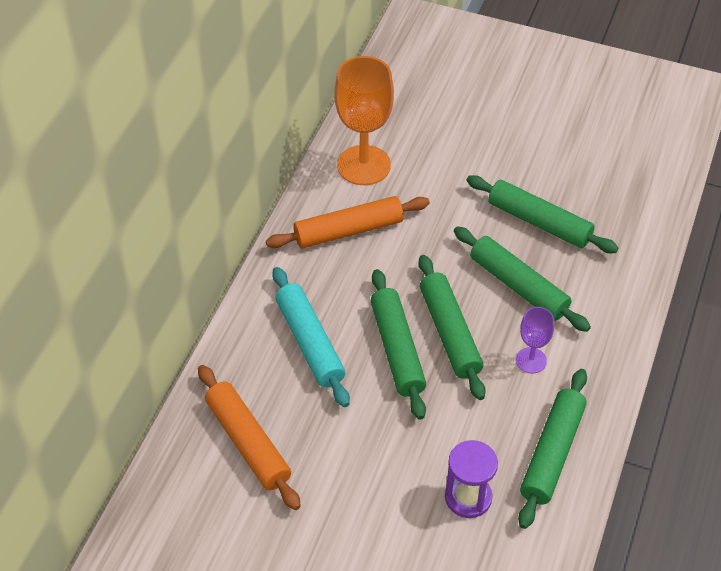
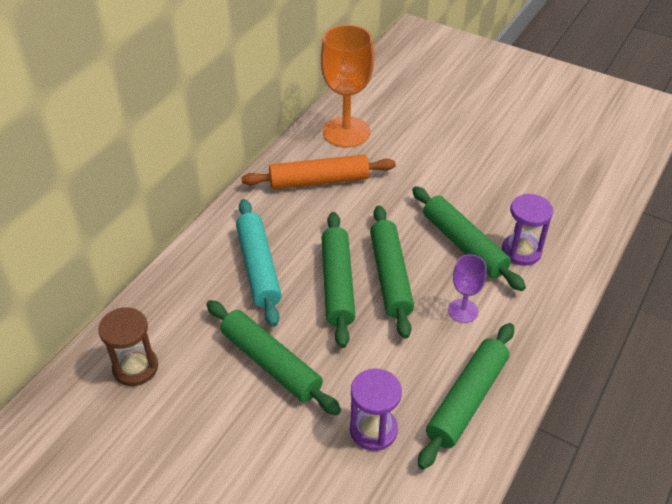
camera: 10 degrees right, 5 degrees down
orange rolling pin [198,365,301,510] -> none
green rolling pin [466,175,618,253] -> green rolling pin moved to [206,300,341,415]
none -> brown hourglass [98,307,158,386]
none -> purple hourglass [502,194,553,266]

